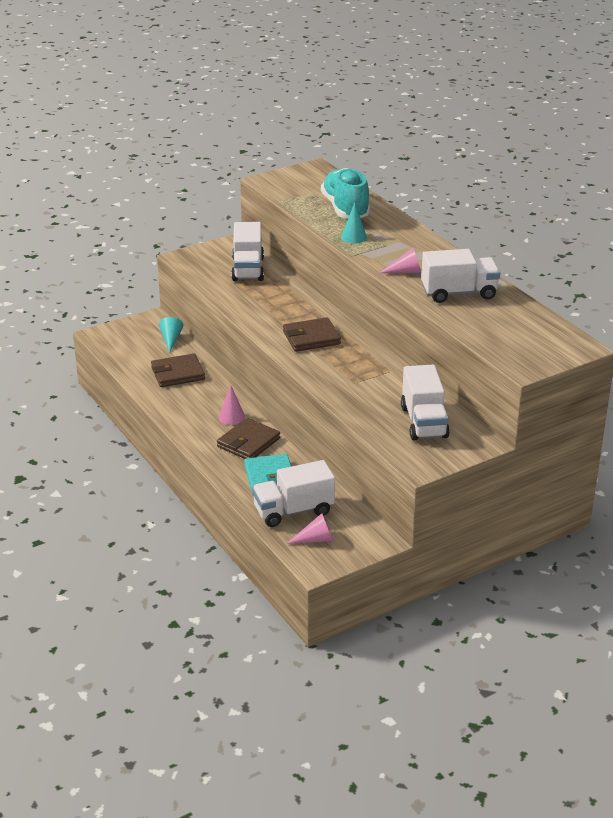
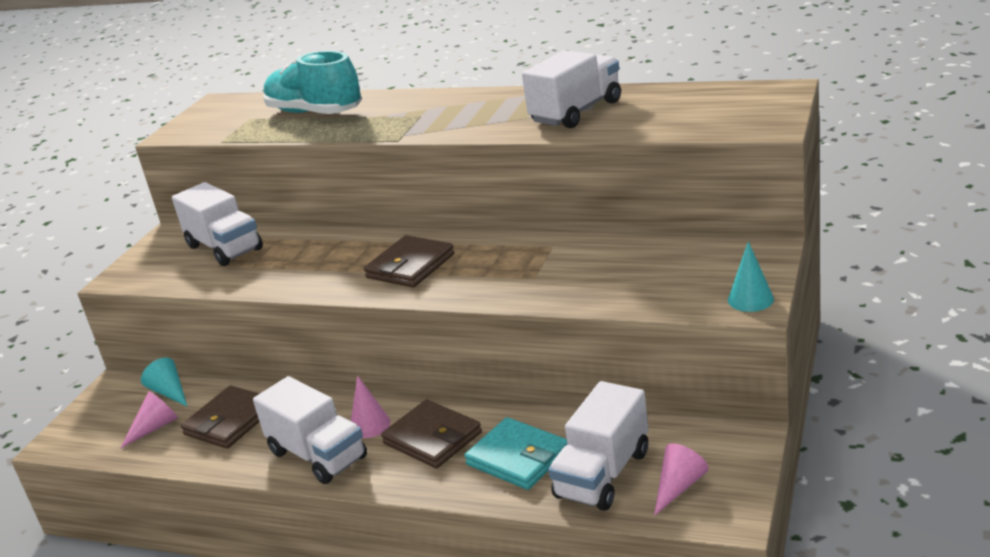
camera: 35 degrees left, 5 degrees down
brown wallet [217,418,280,459] -> brown wallet turned 45 degrees counterclockwise [381,400,482,468]
turquoise cone [341,203,367,243] -> turquoise cone moved to [728,241,774,312]
pink cone [380,247,422,273] -> pink cone moved to [120,391,178,449]
white truck [401,365,450,440] -> white truck moved to [253,376,367,484]

